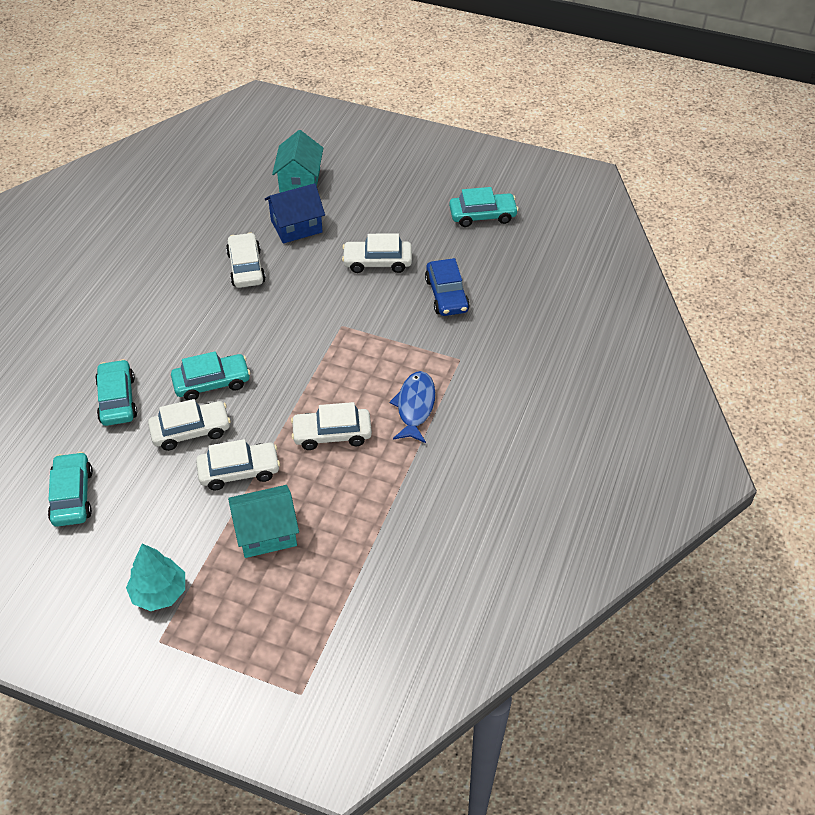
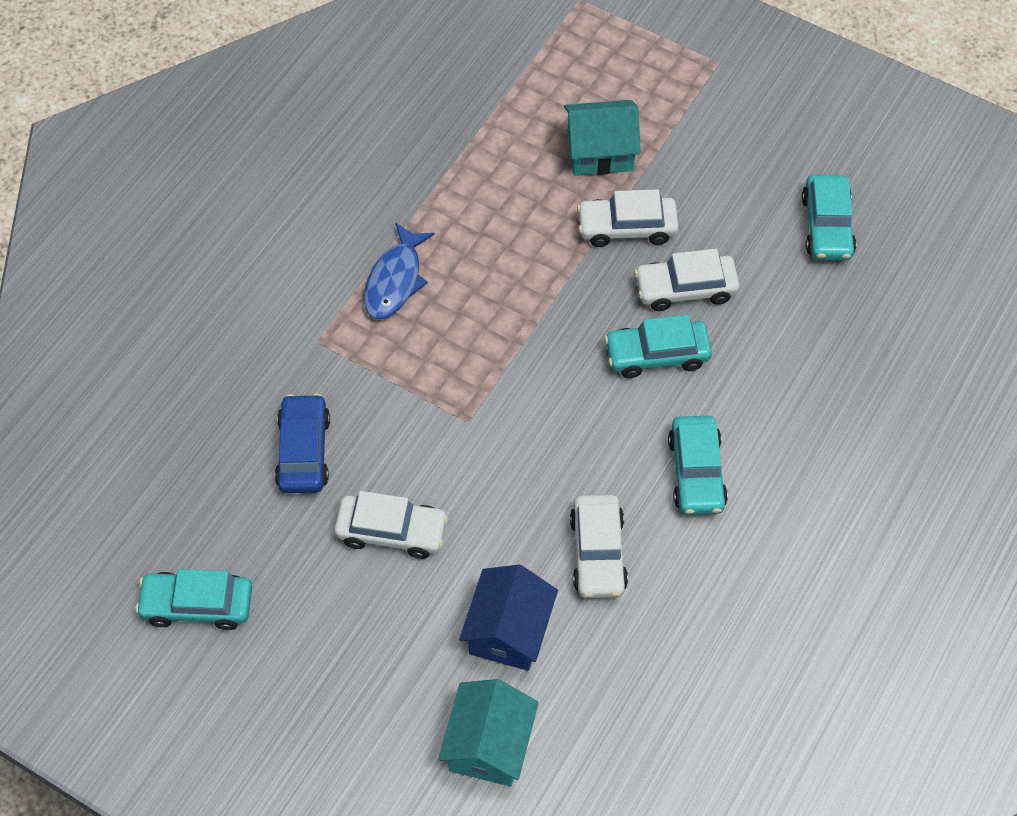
camera: 170 degrees left, 10 degrees up
turquoise car [95,359,137,426] -> turquoise car moved to [668,416,728,515]
turquoise tree [126,544,185,611] -> none
blue house [265,183,325,243] -> blue house turned 60 degrees counterclockwise [459,565,558,671]
white car [291,402,372,450] -> none

